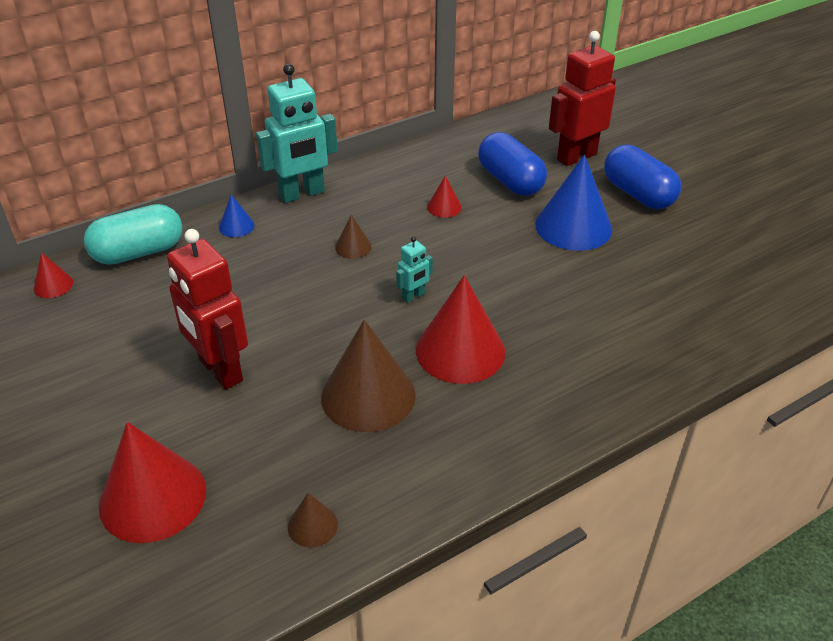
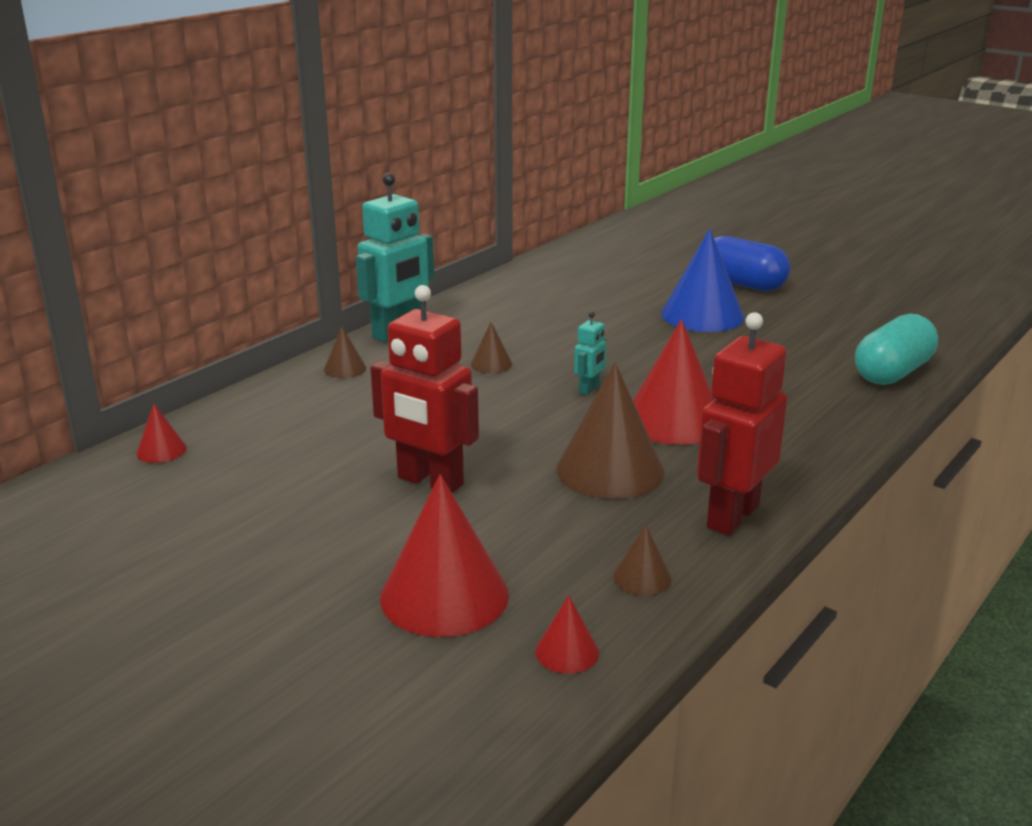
camera: 20 degrees left, 15 degrees down
turquoise capsule [84,204,183,265] -> turquoise capsule moved to [855,314,938,385]
blue cone [219,194,255,237] -> brown cone [324,326,366,378]
red cone [427,176,462,218] -> red cone moved to [535,595,599,674]
blue capsule [478,132,547,196] -> none
red robot [549,31,616,166] -> red robot moved to [697,312,787,535]

